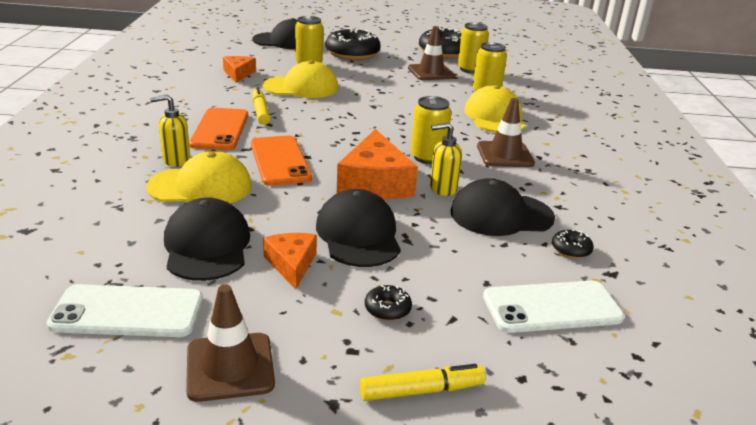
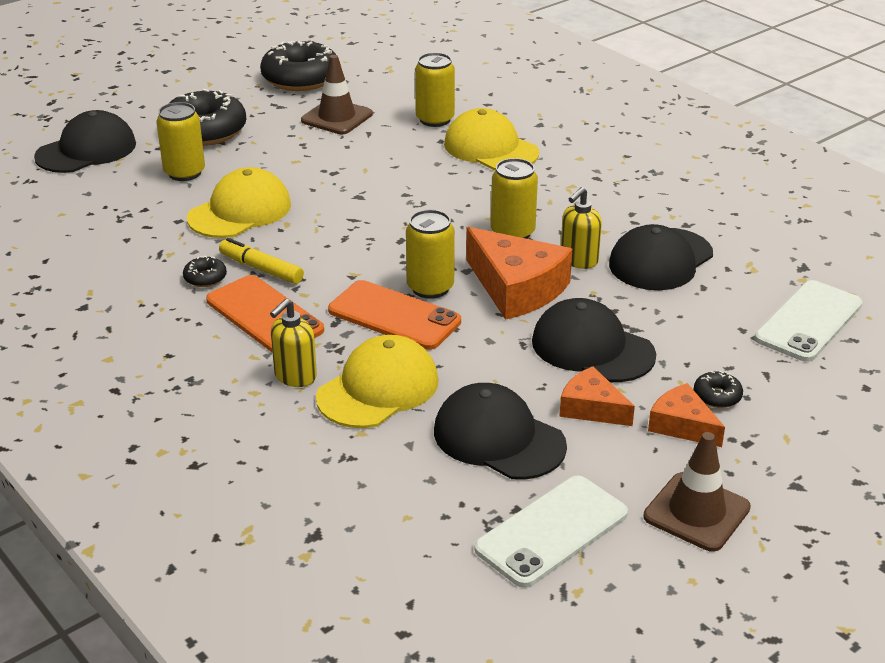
camera: 40 degrees left, 5 degrees up
orange cheese [223,56,256,83] -> orange cheese moved to [648,383,725,447]
yellow marker [360,364,486,401] -> none
yellow can [458,22,489,73] -> yellow can moved to [406,210,455,299]
brown traffic cone [477,98,535,167] -> none
black donut [552,229,594,259] -> black donut moved to [183,256,227,287]

